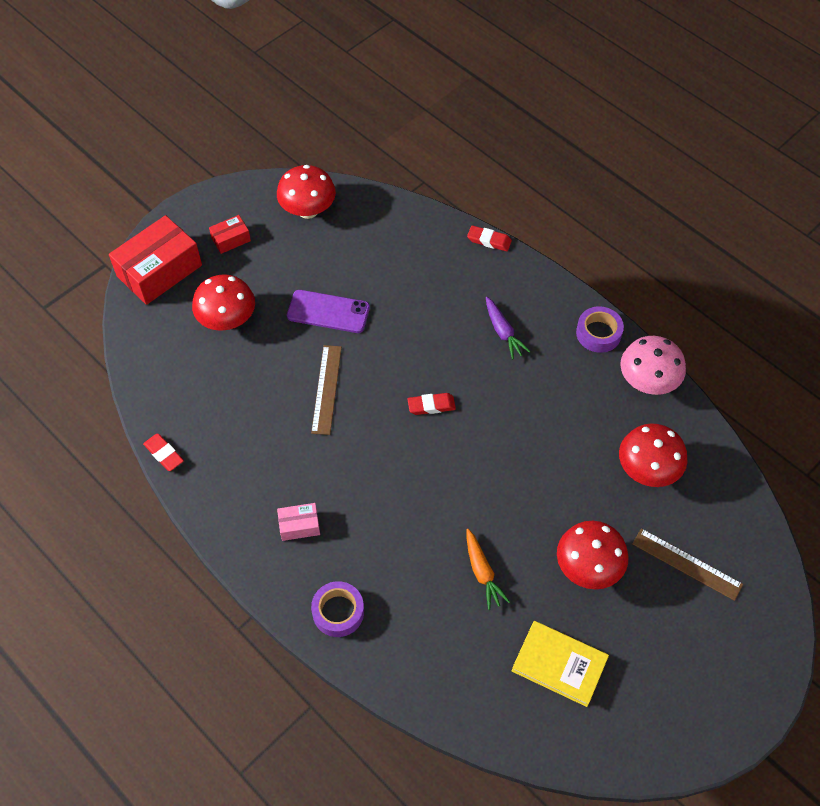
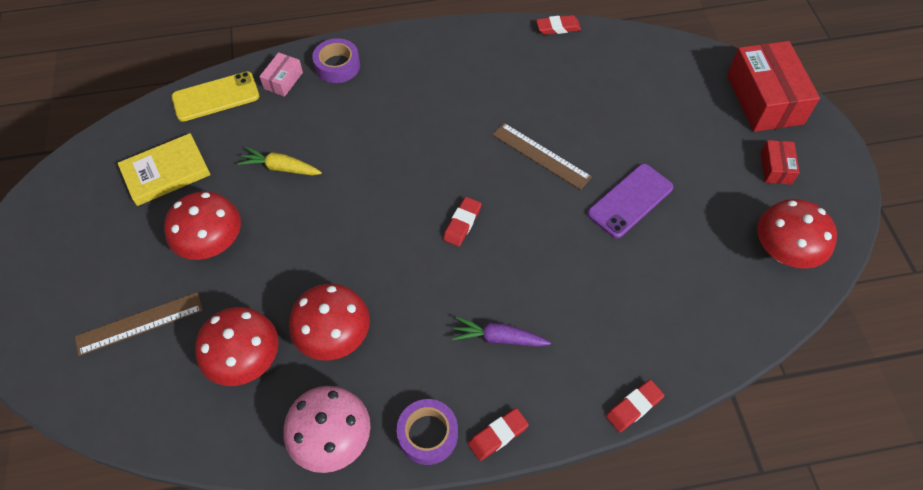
camera: 125 degrees right, 0 degrees up
red mushroom [192,274,255,331] -> red mushroom moved to [289,284,370,361]
pink box [277,503,320,541] -> pink box moved to [259,52,303,97]
orange carrot [466,529,510,610] -> yellow carrot [237,147,322,175]
none -> yellow phone [172,71,259,122]
none -> red eraser [468,408,529,461]

